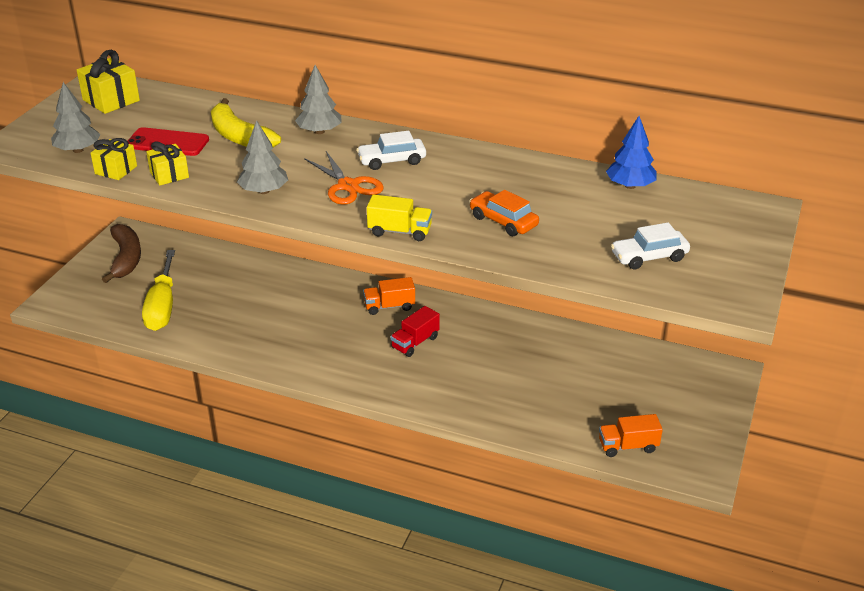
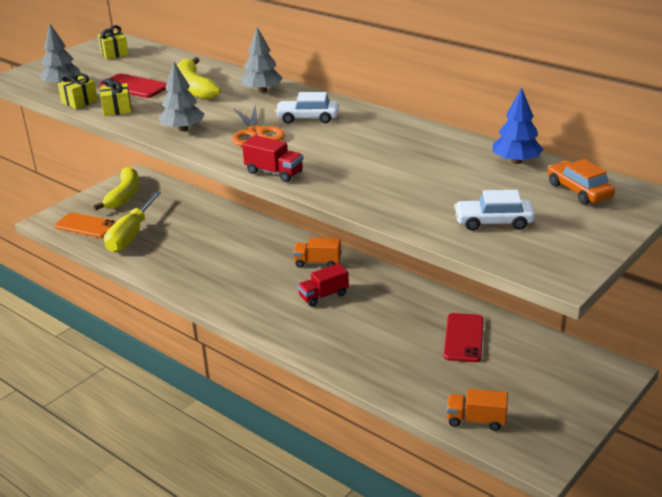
camera: 20 degrees right, 5 degrees down
yellow gift [77,50,140,114] -> yellow gift [98,25,129,59], size x0.66
brown banana [102,224,141,283] -> yellow banana [93,167,139,210]
yellow truck [367,195,432,241] -> red truck [242,135,303,182]
orange car [469,190,539,236] -> orange car moved to [548,159,615,205]
none -> orange phone [54,212,116,238]
none -> red phone [444,313,484,362]

